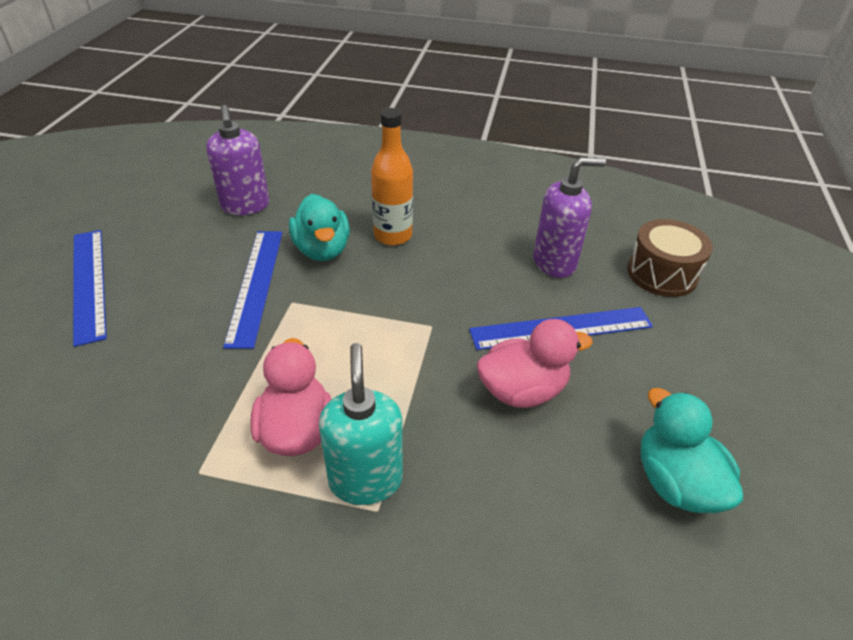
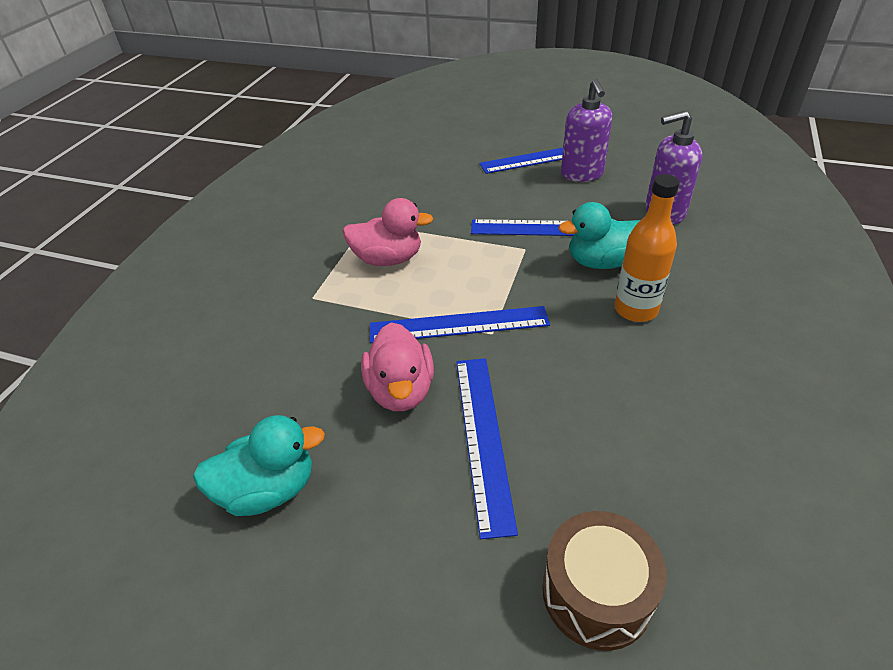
camera: 100 degrees right, 0 degrees up
turquoise soap dispenser [319,343,403,505] -> none
purple soap dispenser [533,157,606,278] -> purple soap dispenser moved to [561,79,612,182]
none -> blue ruler [370,306,550,343]

